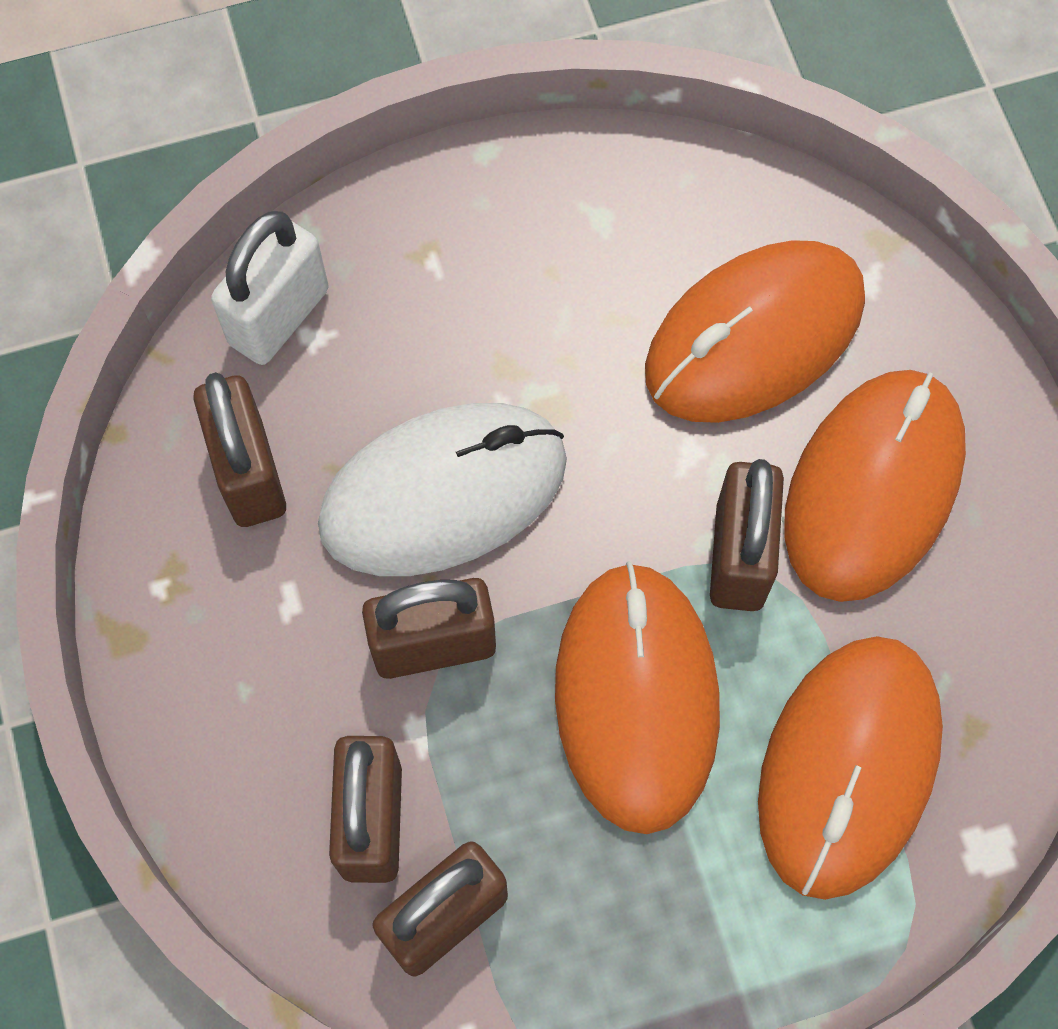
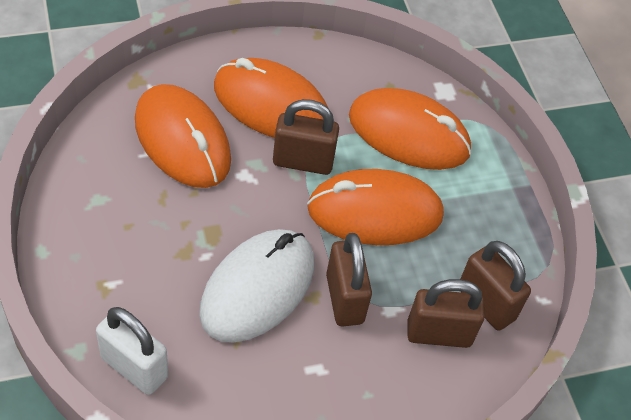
camera: 95 degrees left, 15 degrees down
brown padlock [193,372,286,527] -> none
white mouse [318,403,567,576] -> white mouse turned 60 degrees clockwise [199,229,314,343]

